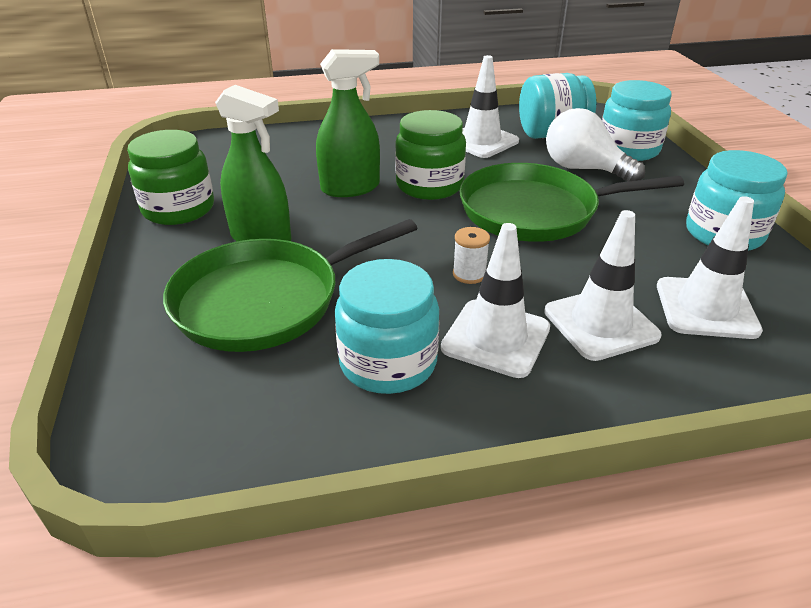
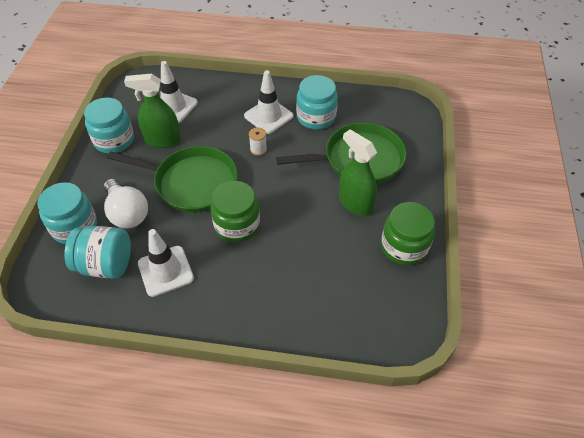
camera: 160 degrees left, 15 degrees up
green spray bottle [316,49,380,197] -> green spray bottle moved to [124,74,181,148]
white traffic cone [544,210,662,361] -> none

